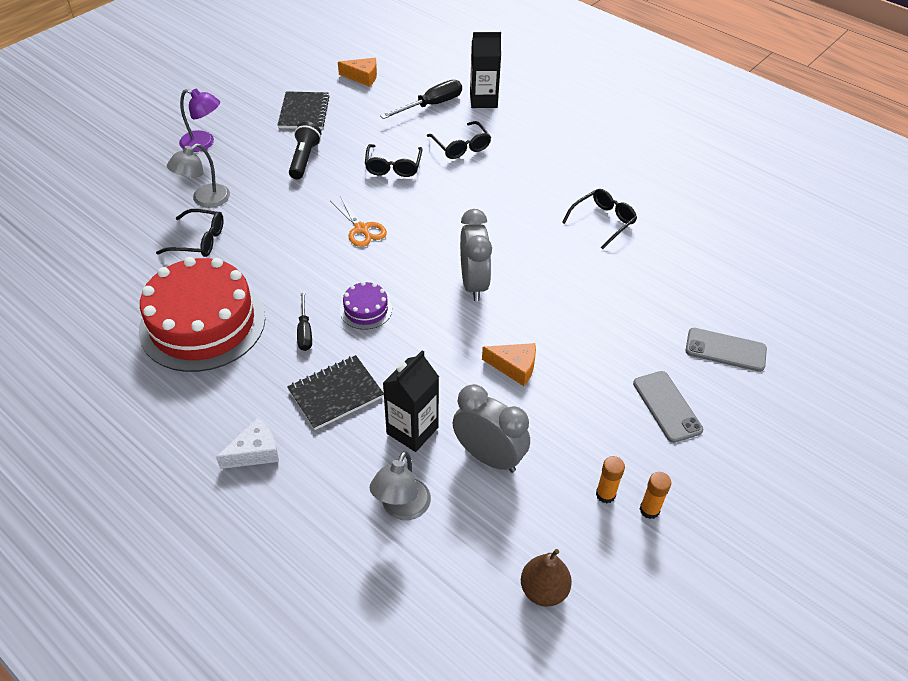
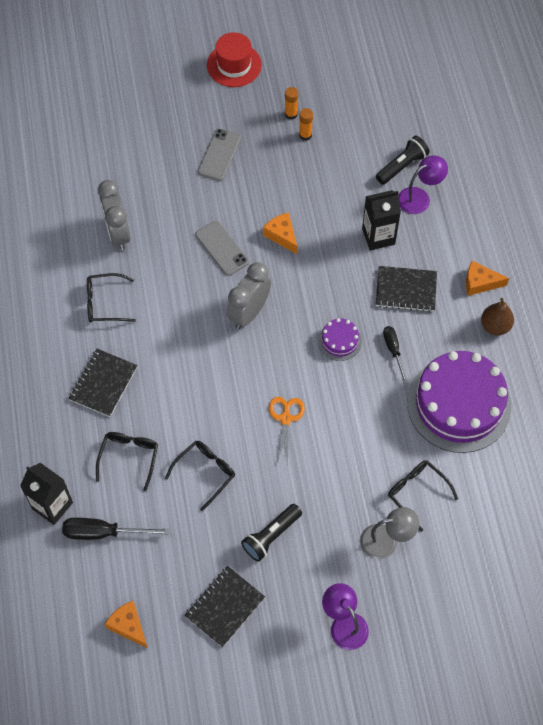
camera: 140 degrees left, 15 degrees up
red cake [139,257,265,372] -> purple cake [407,351,511,453]
white cheese [216,418,279,469] -> orange cheese [466,261,509,296]
black screwdriver [297,291,312,351] -> black screwdriver turned 45 degrees counterclockwise [383,326,408,384]
grey lamp [370,451,431,520] -> purple lamp [398,156,448,214]
grey clock [453,384,530,473] -> grey clock moved to [98,180,130,250]
brown pear [521,549,572,607] -> brown pear moved to [481,298,514,335]
grey phone [685,328,767,372] -> grey phone moved to [195,221,249,276]
none -> black notebook [69,349,138,417]
none -> red hat [207,32,262,87]
none -> black flashlight [376,136,430,185]

